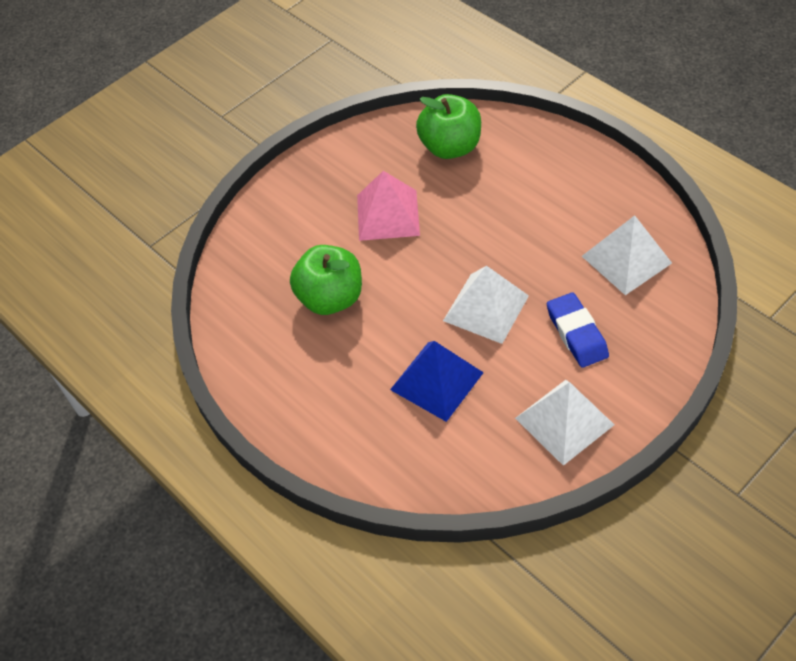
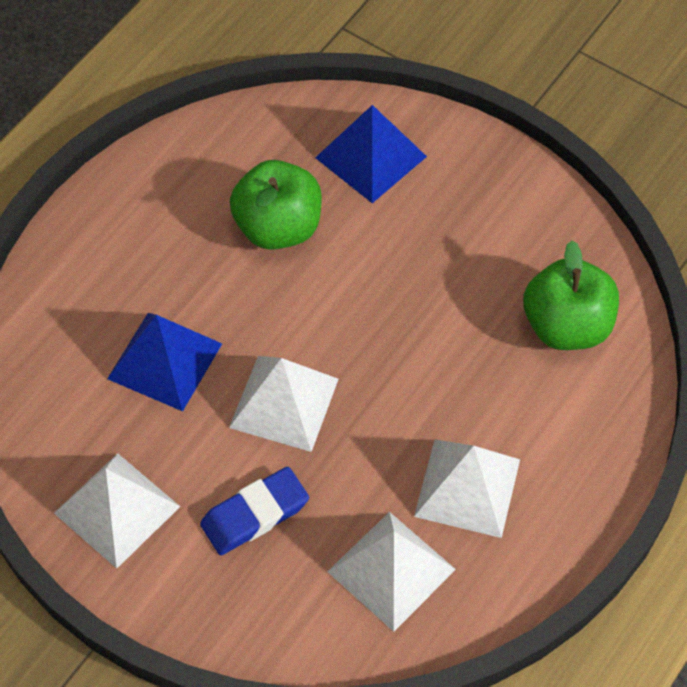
camera: 75 degrees right, 5 degrees up
pink pyramid [357,171,420,241] -> none
none -> blue pyramid [315,105,427,203]
none -> white pyramid [414,439,520,538]

